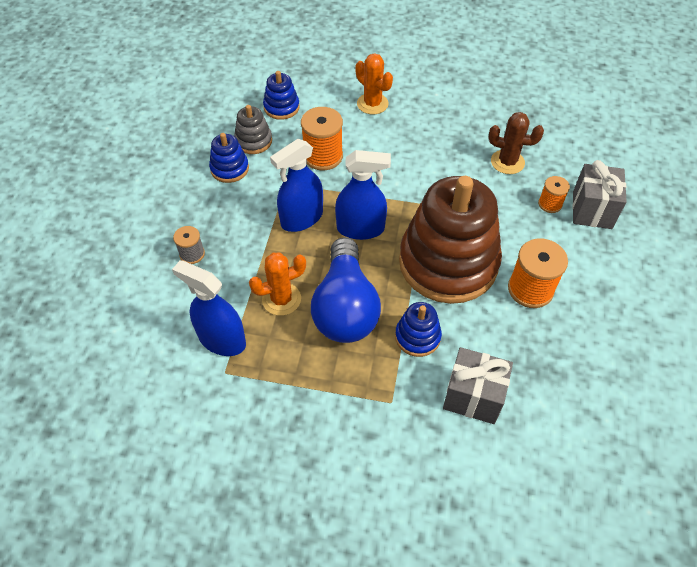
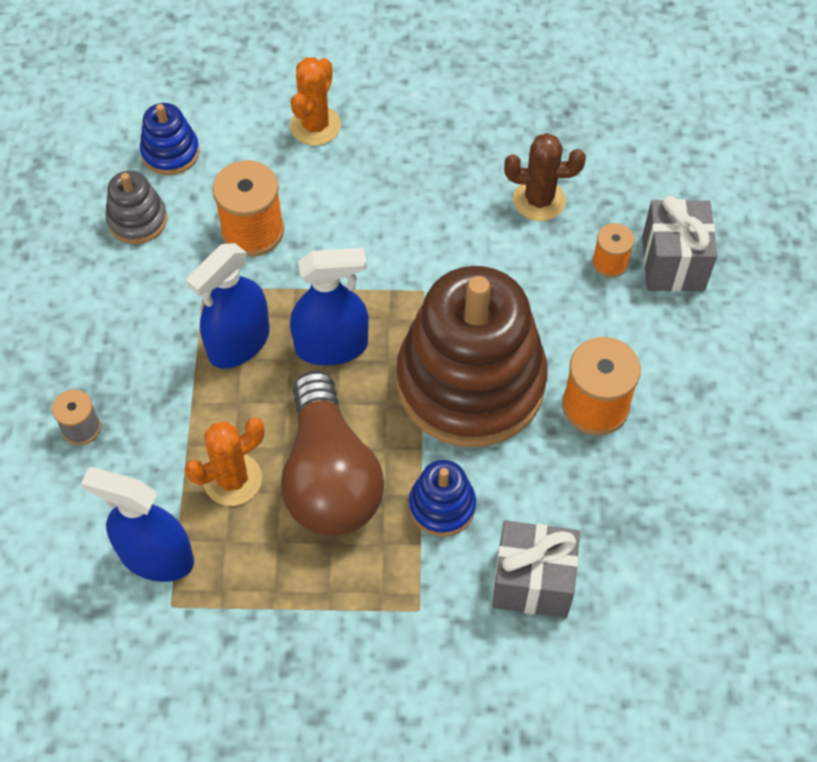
camera: 10 degrees left, 5 degrees up
blue stacking toy [209,133,249,183] -> none
blue light bulb [311,237,381,343] -> brown light bulb [281,371,384,536]
orange cactus [355,53,393,115] -> orange cactus turned 75 degrees clockwise [290,57,341,145]

